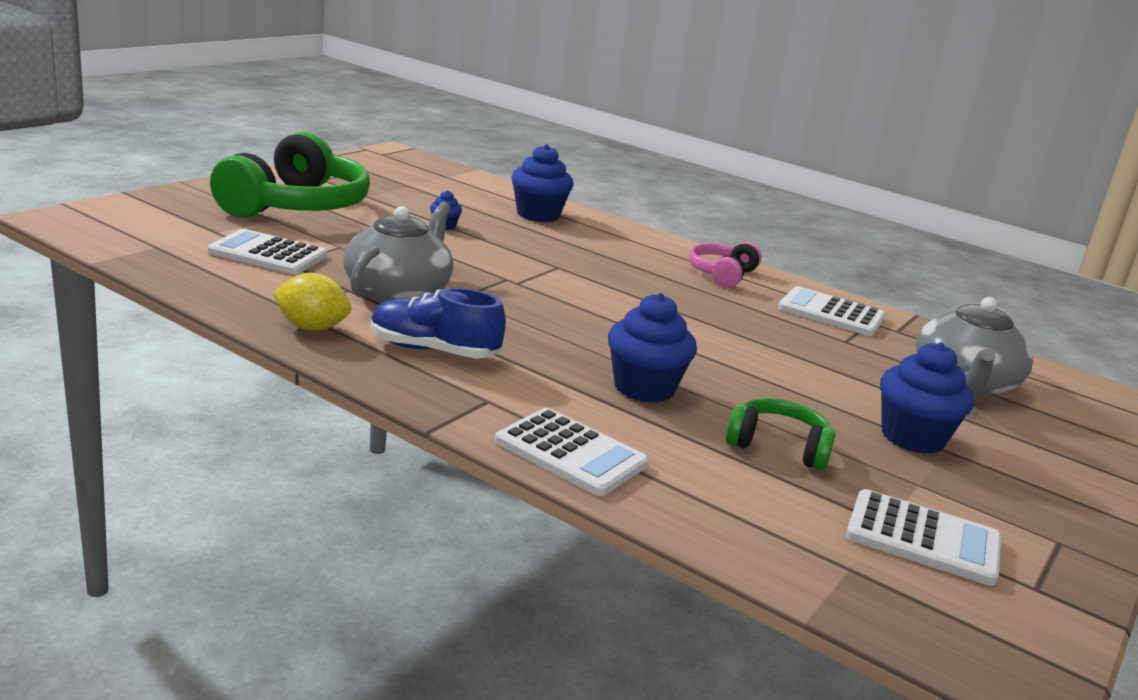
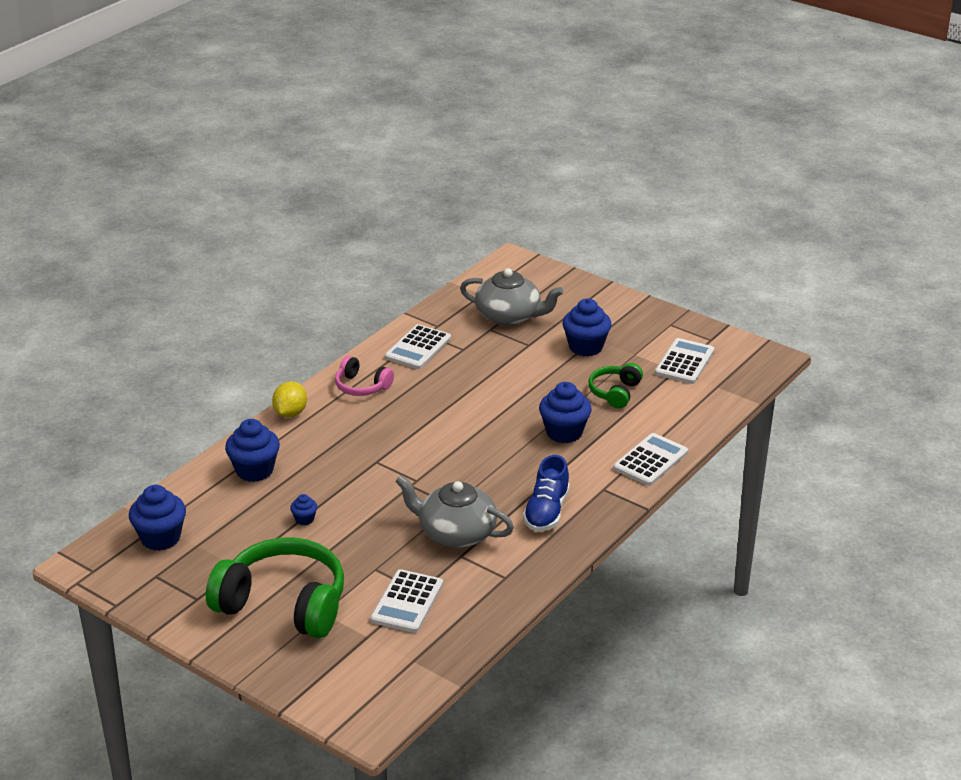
camera: 85 degrees left, 10 degrees up
yellow lemon [273,273,351,331] -> yellow lemon moved to [272,381,307,418]
none -> blue cupcake [129,485,186,551]

